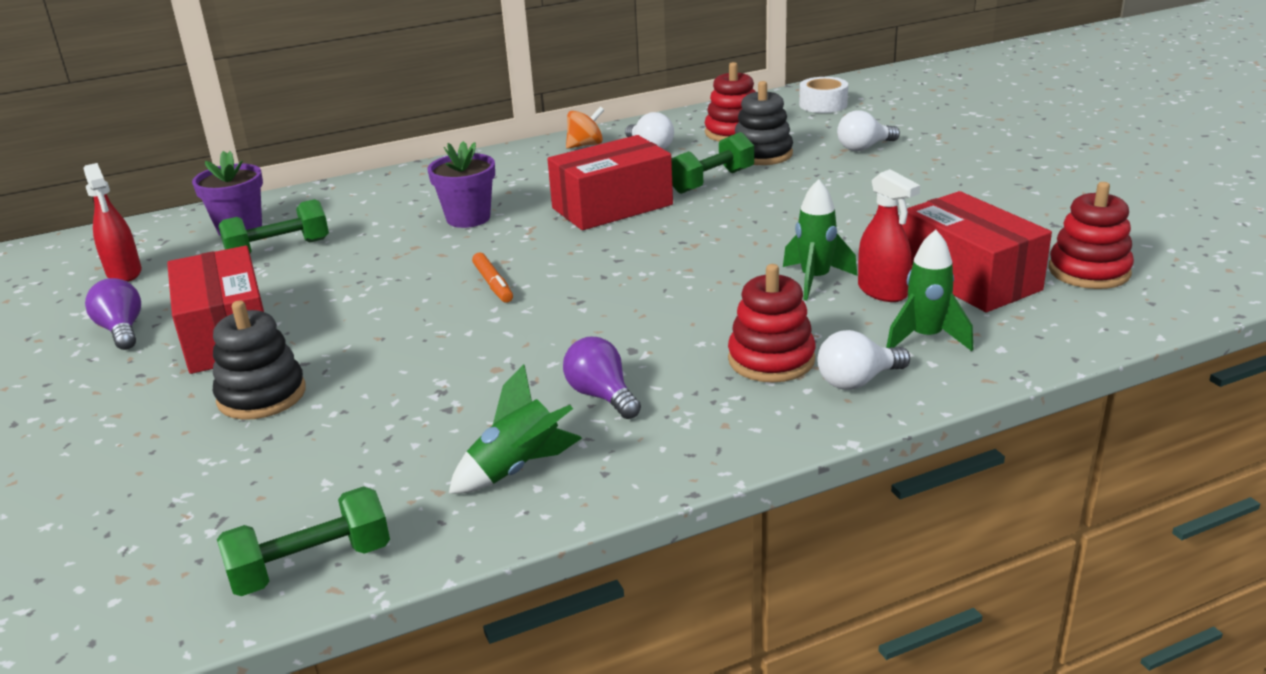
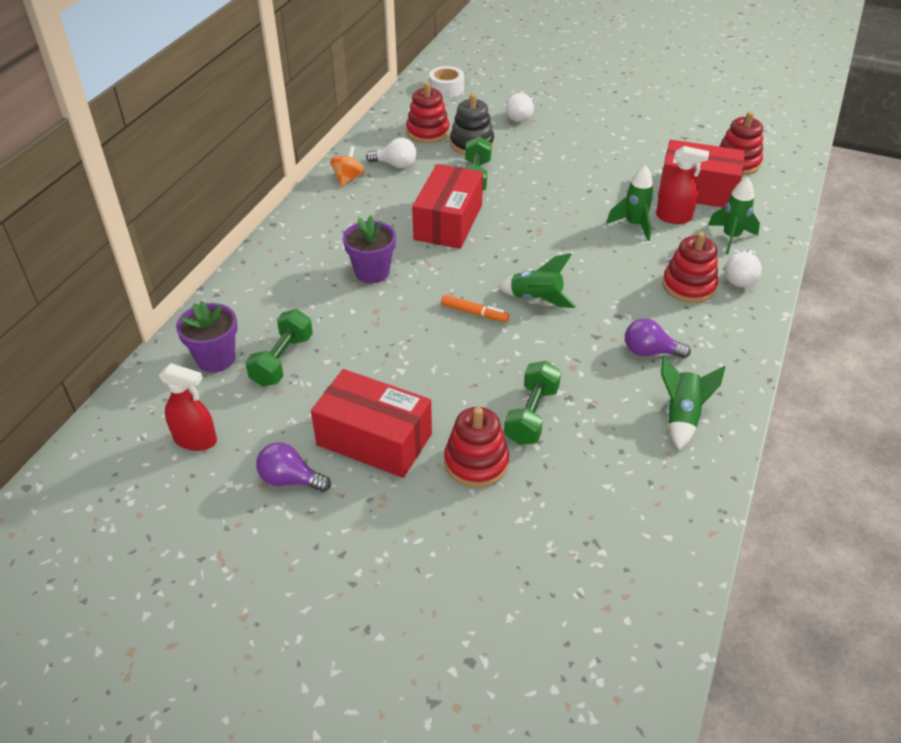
camera: 45 degrees left, 15 degrees up
black stacking toy [213,301,306,420] -> red stacking toy [444,407,509,488]
green dumbbell [217,486,390,596] -> green dumbbell moved to [504,361,561,445]
none -> green rocket [498,253,576,308]

